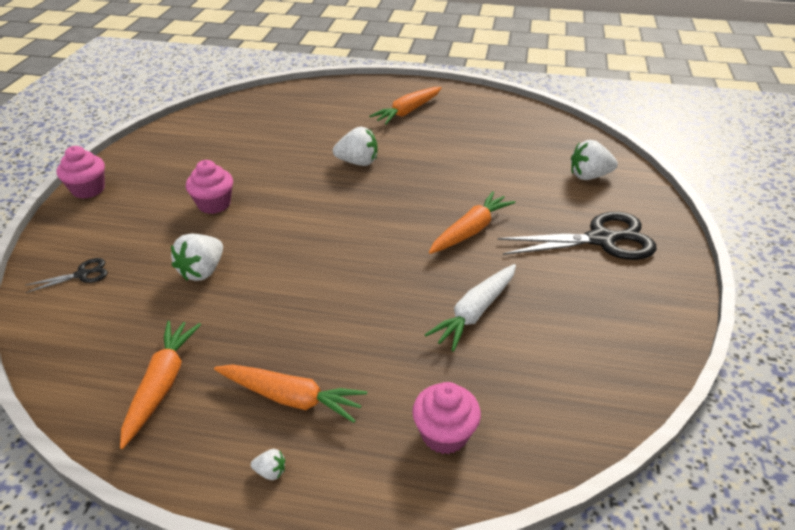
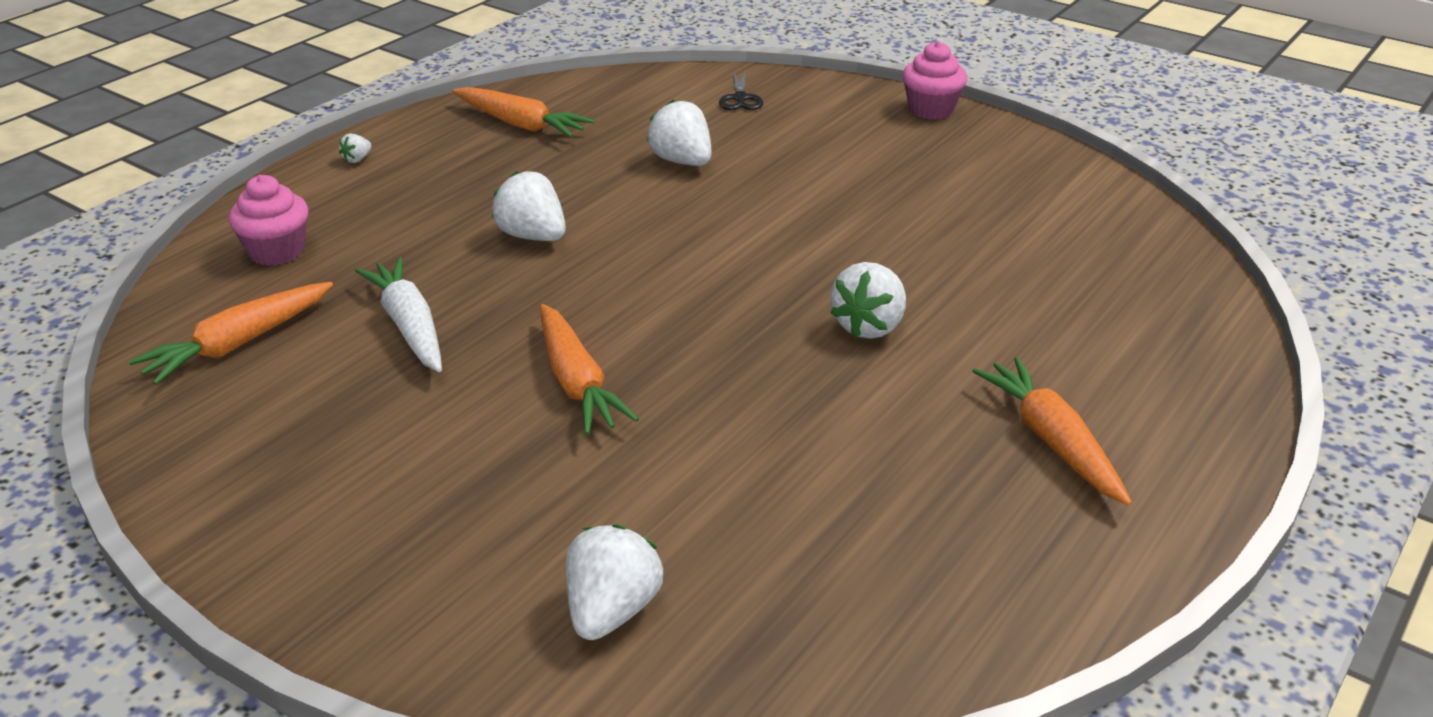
camera: 115 degrees right, 5 degrees down
pink cupcake [186,160,233,214] -> none
orange carrot [214,364,367,423] -> orange carrot moved to [128,282,333,385]
black scissors [497,212,657,260] -> none
none -> white strawberry [492,171,566,241]

